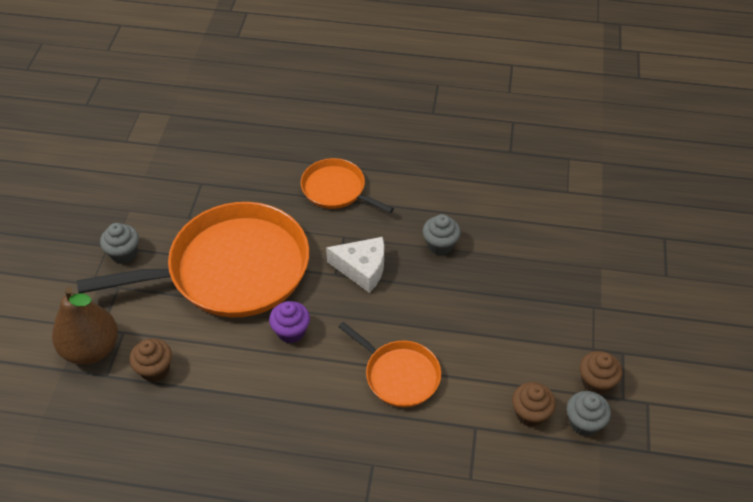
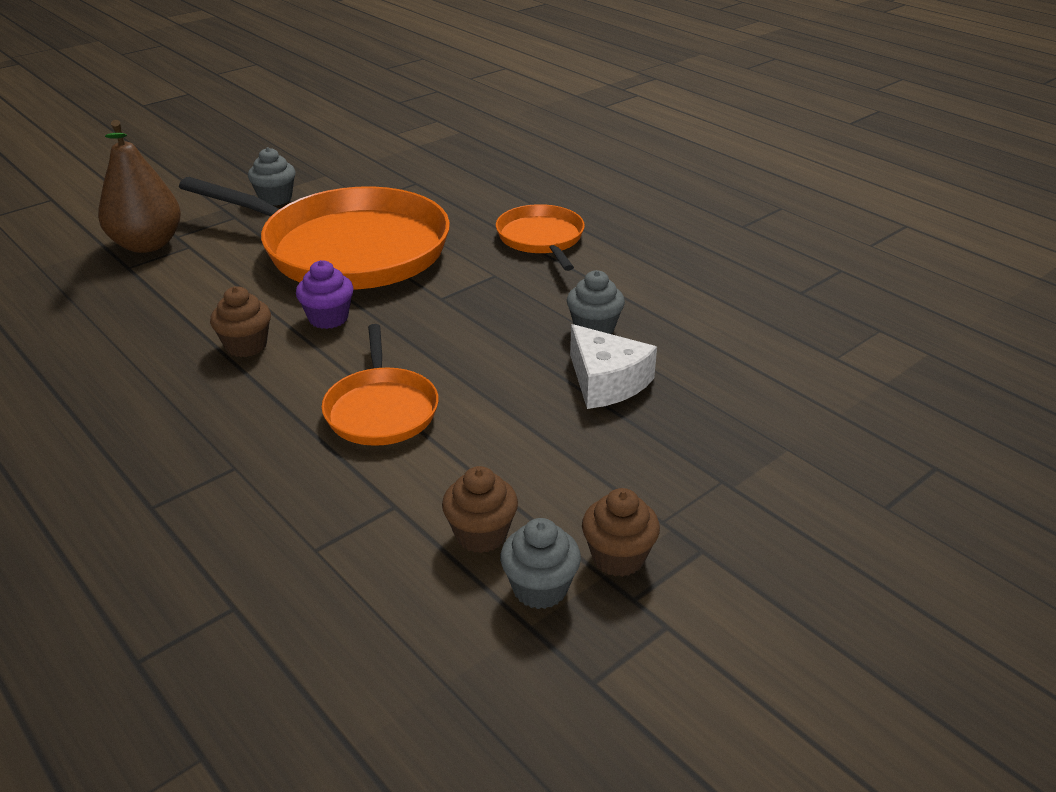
camera: 40 degrees right, 15 degrees down
brown cupcake [129,338,172,382] -> brown cupcake moved to [210,286,271,357]
white cheese [326,237,384,293] -> white cheese moved to [570,324,657,409]

